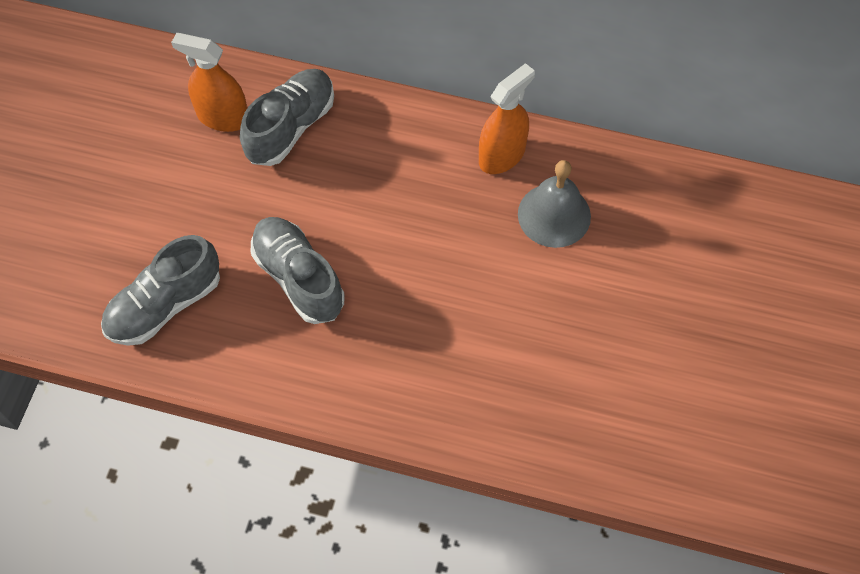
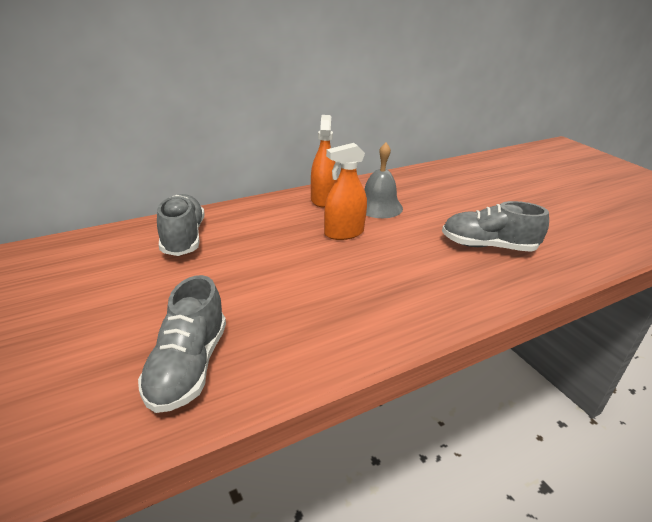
camera: 45 degrees left, 30 degrees down
orange spray bottle [171,33,247,132] -> orange spray bottle moved to [324,143,367,240]
grey shoe [251,217,345,324] -> grey shoe moved to [442,201,549,252]

